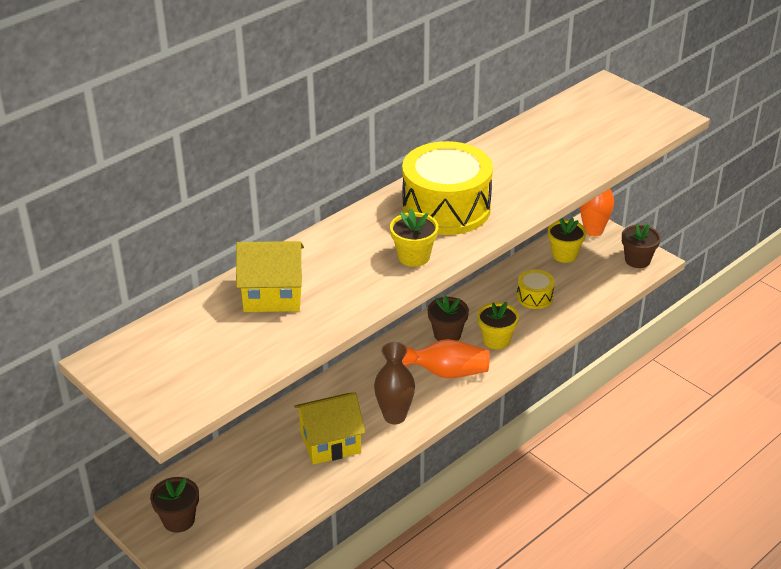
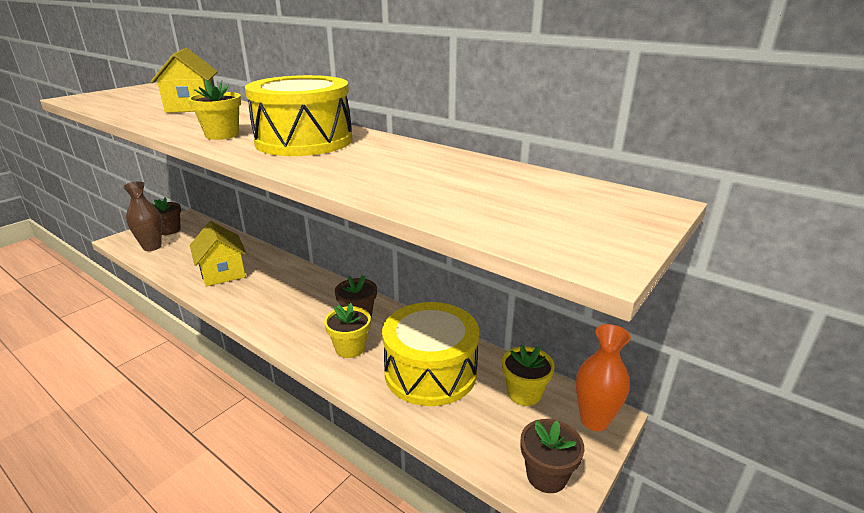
camera: 80 degrees right, 10 degrees down
brown vase [374,342,415,424] -> brown vase moved to [123,182,162,251]
orange vase [402,339,490,378] -> none
yellow drum [517,269,555,309] -> yellow drum [382,302,479,406], size x2.09

